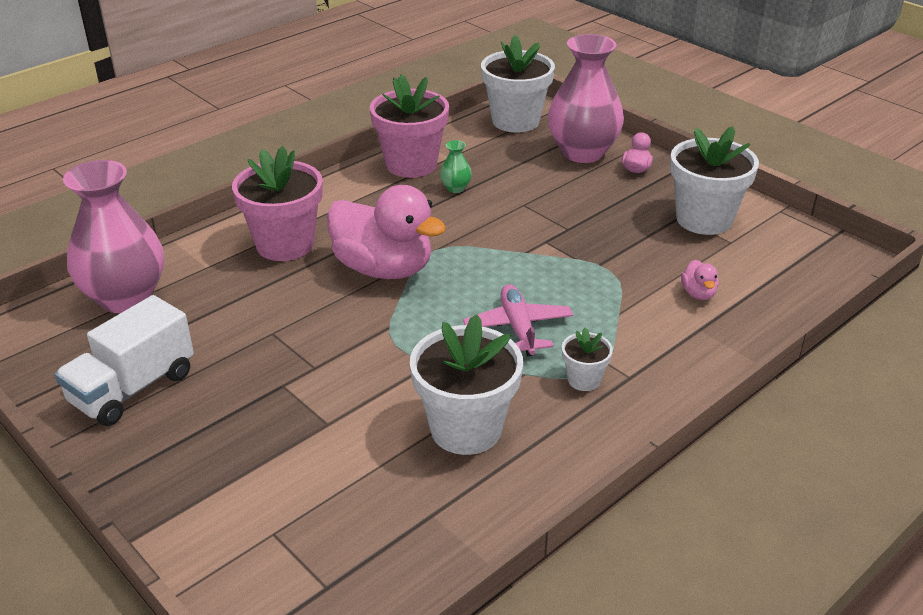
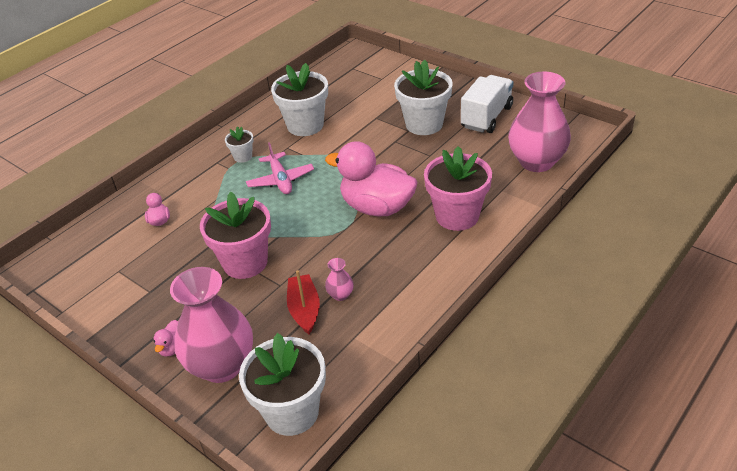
camera: 175 degrees right, 5 degrees up
pink flower pot [370,74,449,178] -> pink flower pot moved to [200,192,271,279]
green vase [440,140,472,193] -> pink vase [325,258,354,301]
white flower pot [670,126,759,235] -> white flower pot moved to [394,60,453,135]
none -> red boat [287,270,320,335]

